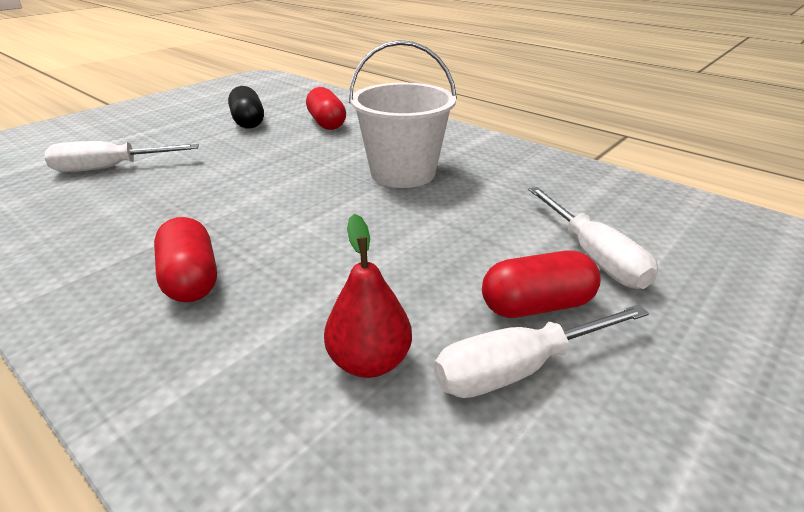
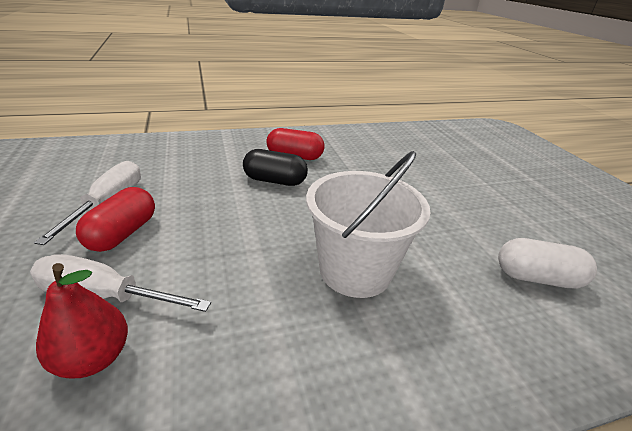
camera: 120 degrees right, 0 degrees up
white screwdriver [44,141,199,172] -> none
black capsule [228,86,264,129] -> black capsule moved to [243,149,308,186]
red capsule [306,87,346,130] -> white capsule [498,238,597,288]
red pear [324,214,412,378] -> red pear moved to [36,263,128,378]

